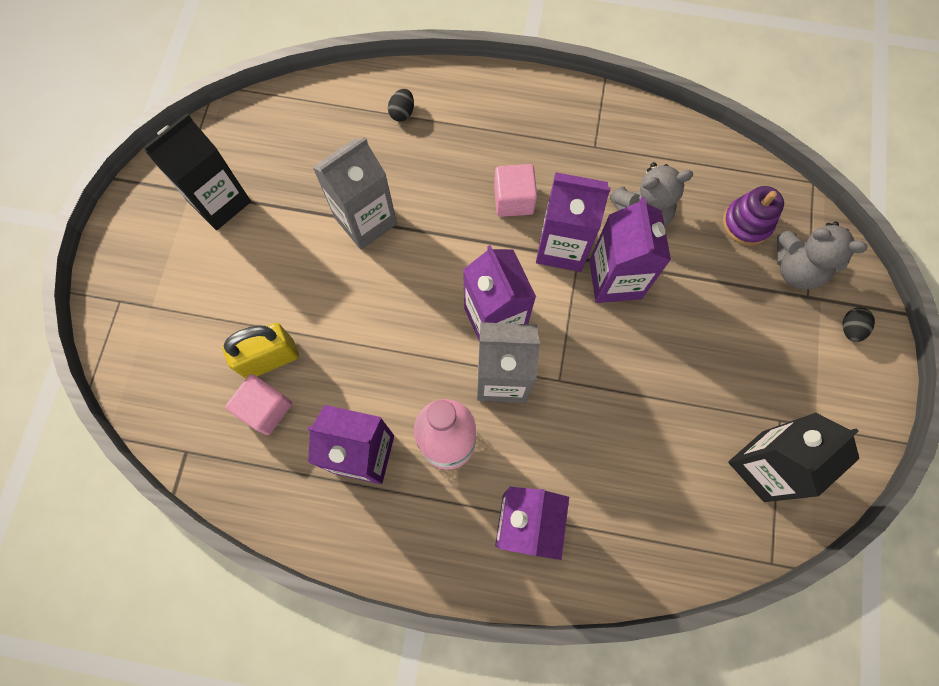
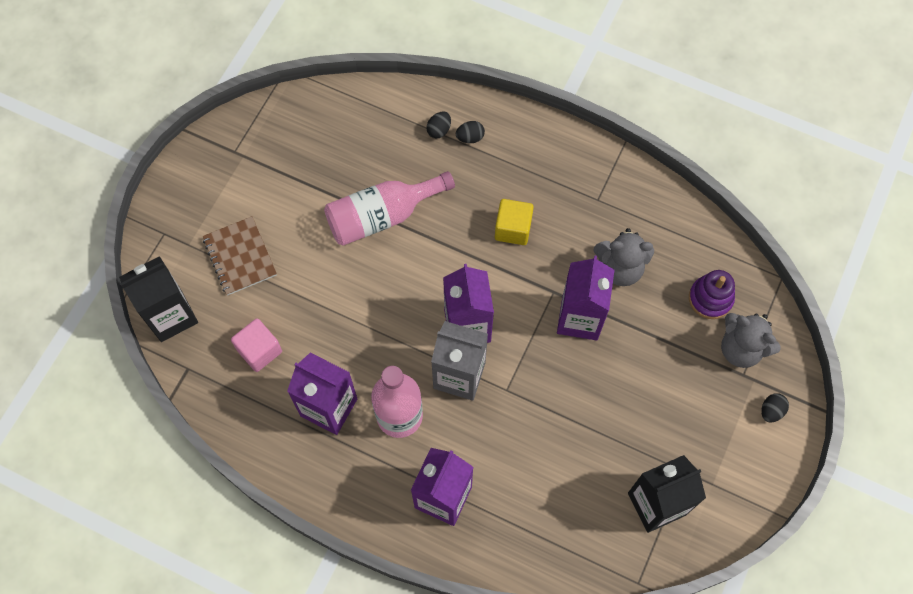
camera: 15 degrees right, 5 degrees down
black carton [143,113,251,230] -> black carton moved to [119,256,198,342]
yellow padlock [222,323,299,379] -> none
grey carton [313,137,397,250] -> pink bottle [324,171,455,246]
pink cube [494,164,537,217] -> yellow cube [495,199,534,245]
purple carton [536,172,611,272] -> none
none -> brown notebook [203,216,277,296]
none -> black egg [456,121,485,143]

